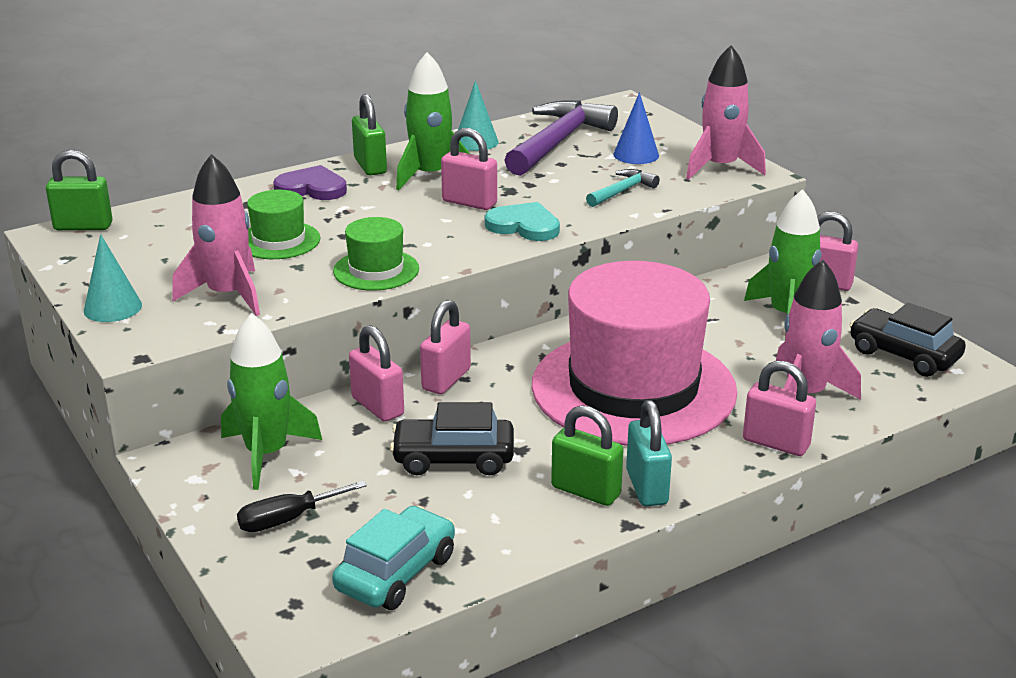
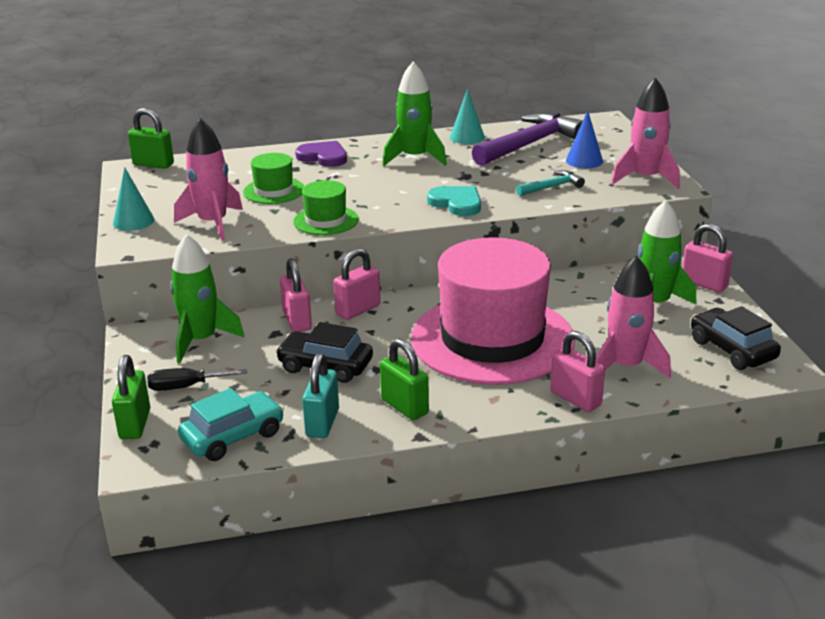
camera: 20 degrees right, 0 degrees up
green padlock [352,94,387,176] -> green padlock moved to [112,355,150,439]
pink padlock [441,128,497,210] -> none
turquoise padlock [626,400,672,506] -> turquoise padlock moved to [302,353,339,438]

